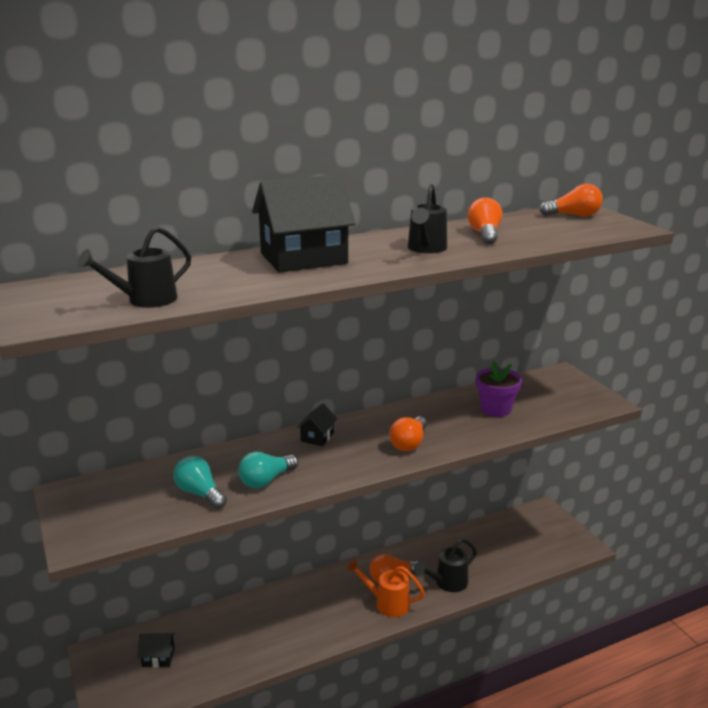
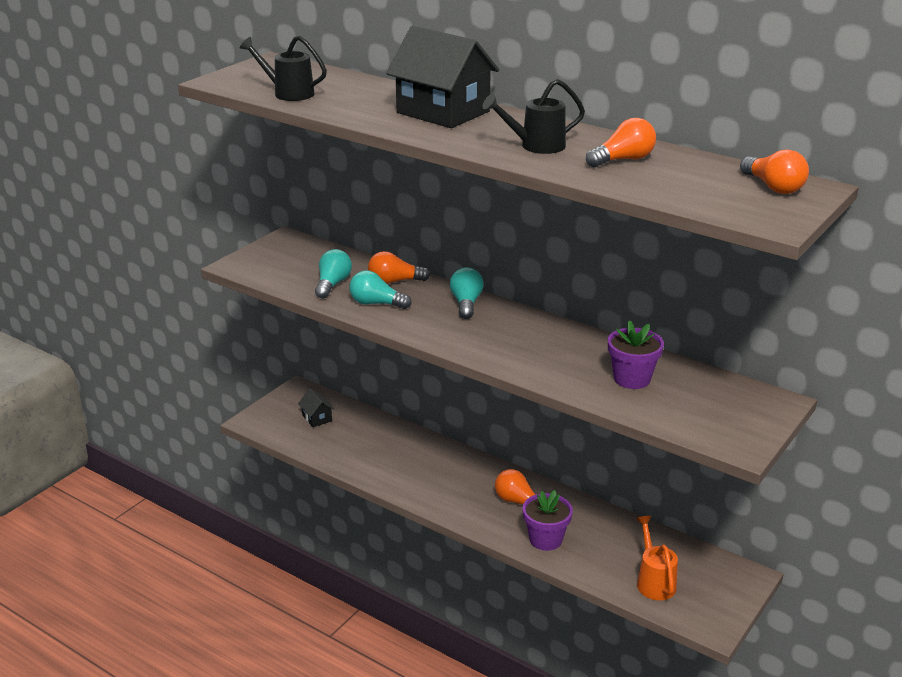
camera: 60 degrees right, 5 degrees up
black house [296,403,337,446] -> turquoise light bulb [450,267,484,319]
orange watering can [346,559,425,617] -> orange watering can moved to [636,516,678,600]
orange light bulb [389,417,427,451] -> orange light bulb moved to [368,251,430,284]
black watering can [414,538,477,592] -> purple flower pot [522,490,573,551]

